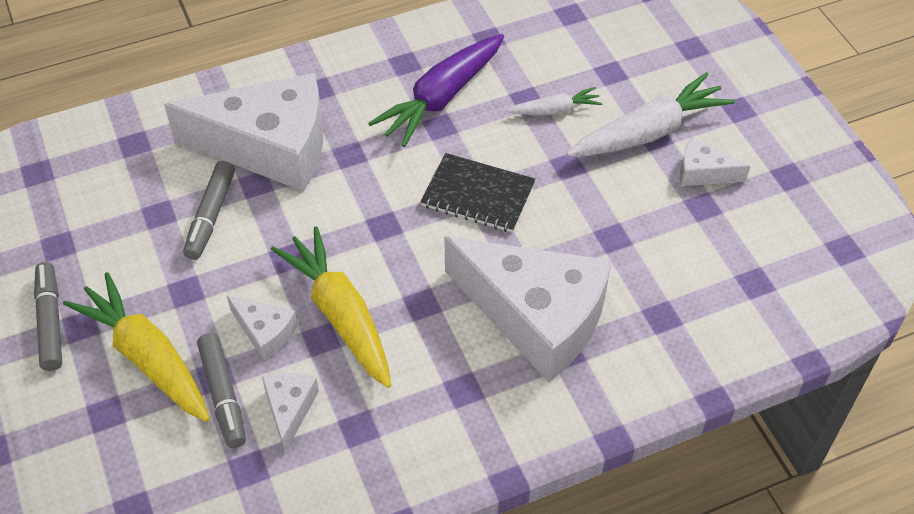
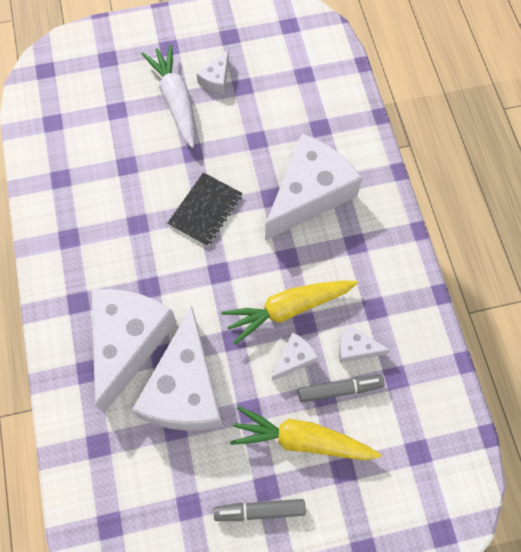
camera: 80 degrees left, 15 degrees up
yellow carrot [63,272,210,422] -> yellow carrot turned 45 degrees clockwise [230,406,381,460]
grey marker [183,161,235,260] -> white cheese [132,305,223,431]
purple carrot [368,34,504,147] -> none
white carrot [507,87,603,115] -> none

